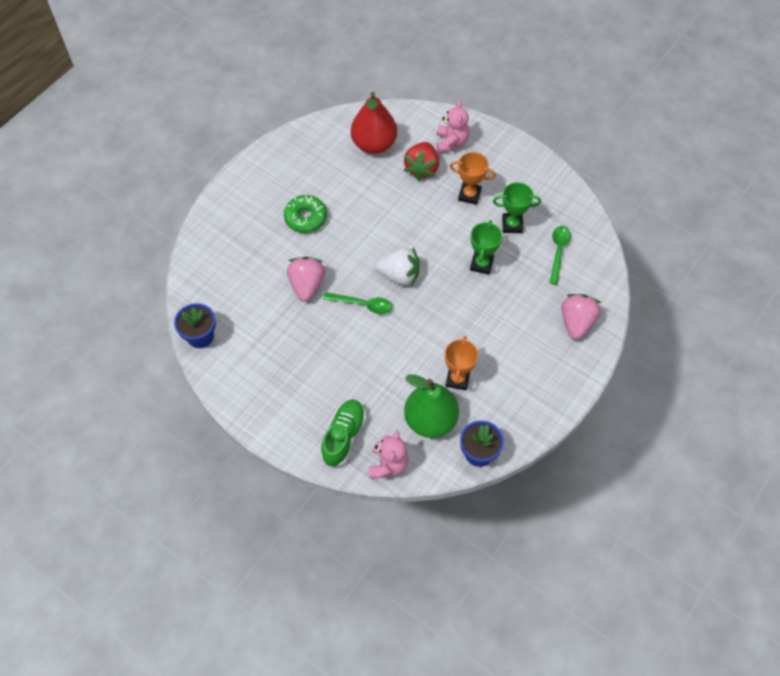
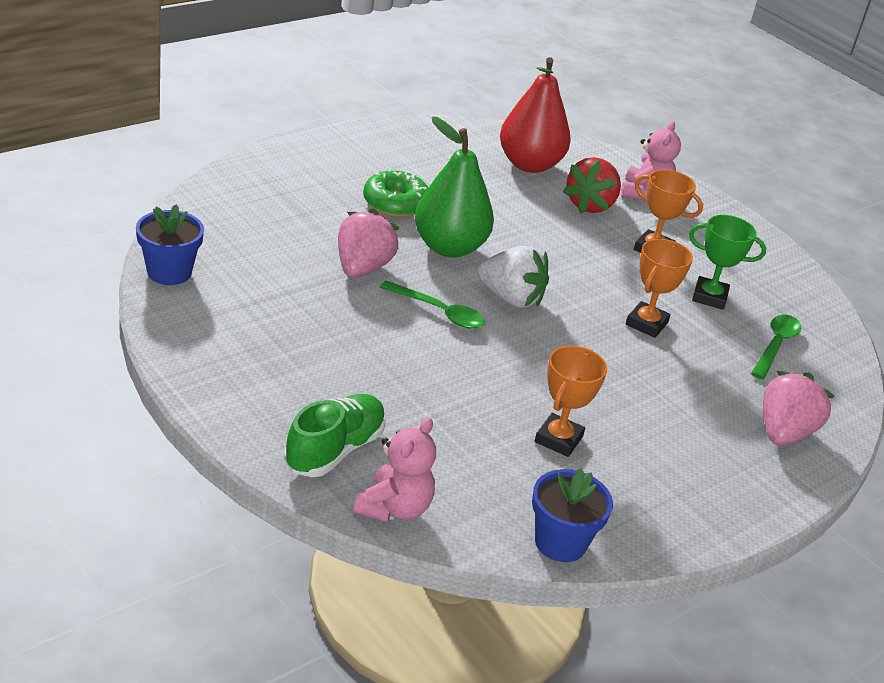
camera: 10 degrees right, 25 degrees down
green pear [404,375,459,438] -> green pear moved to [415,116,494,257]
green trophy [470,220,502,275] -> orange trophy [626,239,693,338]

